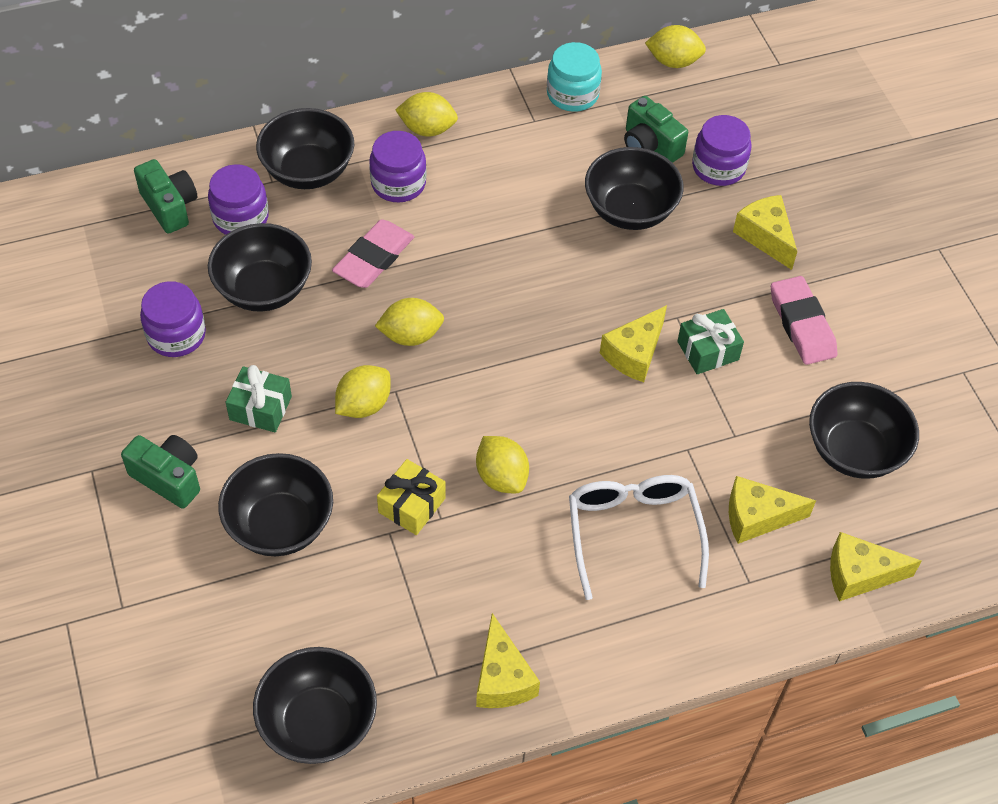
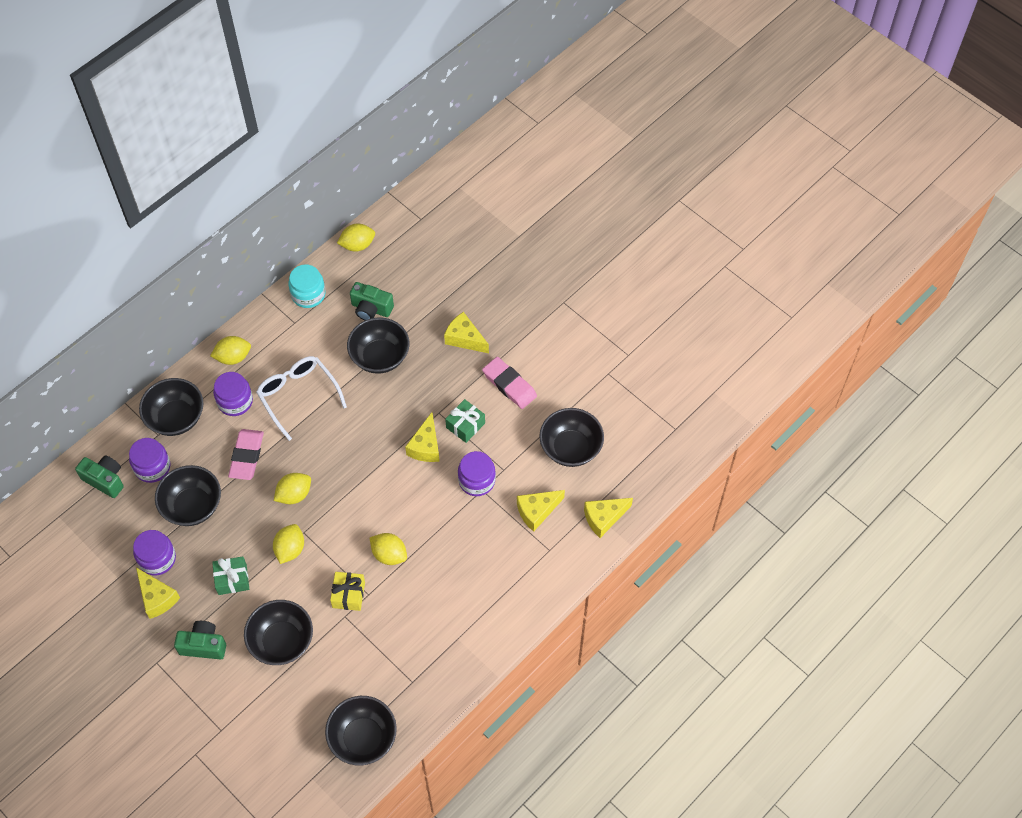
camera: 25 degrees left, 5 degrees up
yellow cheese [476,613,540,708] -> yellow cheese moved to [136,568,180,619]
white glasses [569,475,709,600] -> white glasses moved to [256,356,347,441]
purple jar [692,115,752,186] -> purple jar moved to [458,451,496,496]

